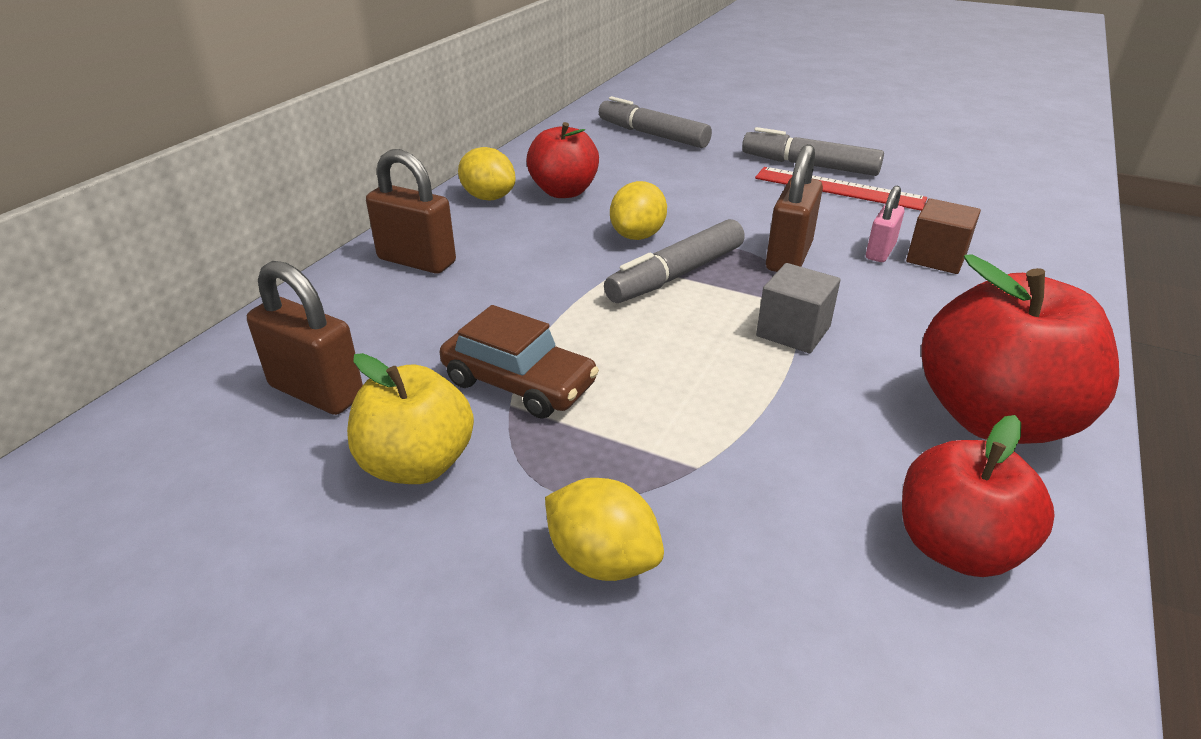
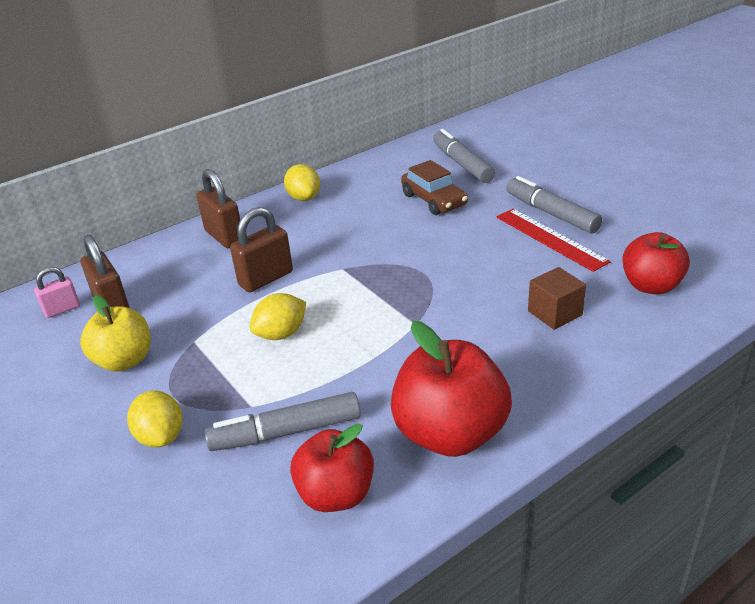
camera: 30 degrees right, 0 degrees up
brown car [440,305,599,419] -> brown car moved to [401,160,468,215]
red apple [526,122,599,198] -> red apple moved to [622,232,690,294]
grey marker [604,219,745,303] -> grey marker moved to [205,392,361,451]
yellow lemon [610,181,667,240] -> yellow lemon moved to [250,293,306,340]
grey cube [756,263,841,353] -> none
brown padlock [766,144,823,272] -> brown padlock moved to [230,207,293,292]
pink padlock [866,185,905,262] -> pink padlock moved to [34,267,80,318]

